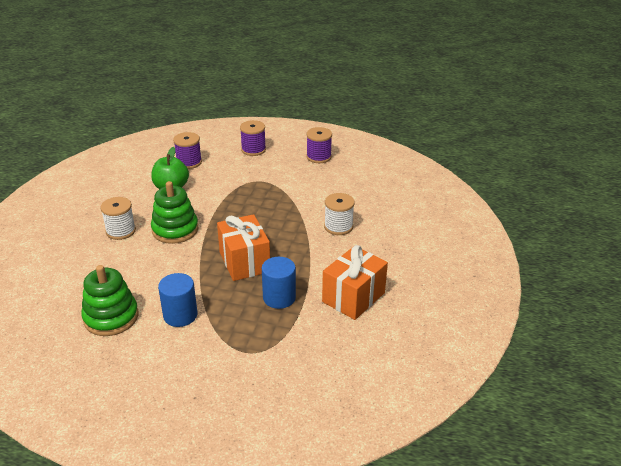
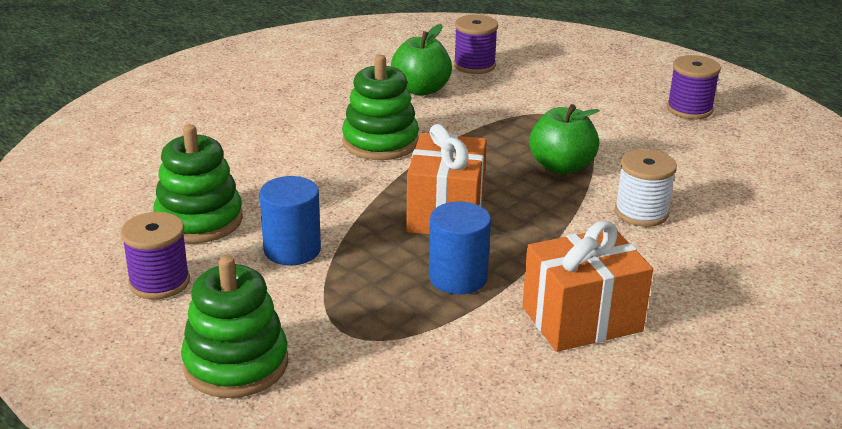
camera: 30 degrees right, 5 degrees down
white spool [100,197,136,240] -> none
purple spool [240,120,266,156] -> purple spool moved to [121,212,190,299]
none -> green stacking toy [181,256,288,398]
none -> green apple [529,104,600,174]

